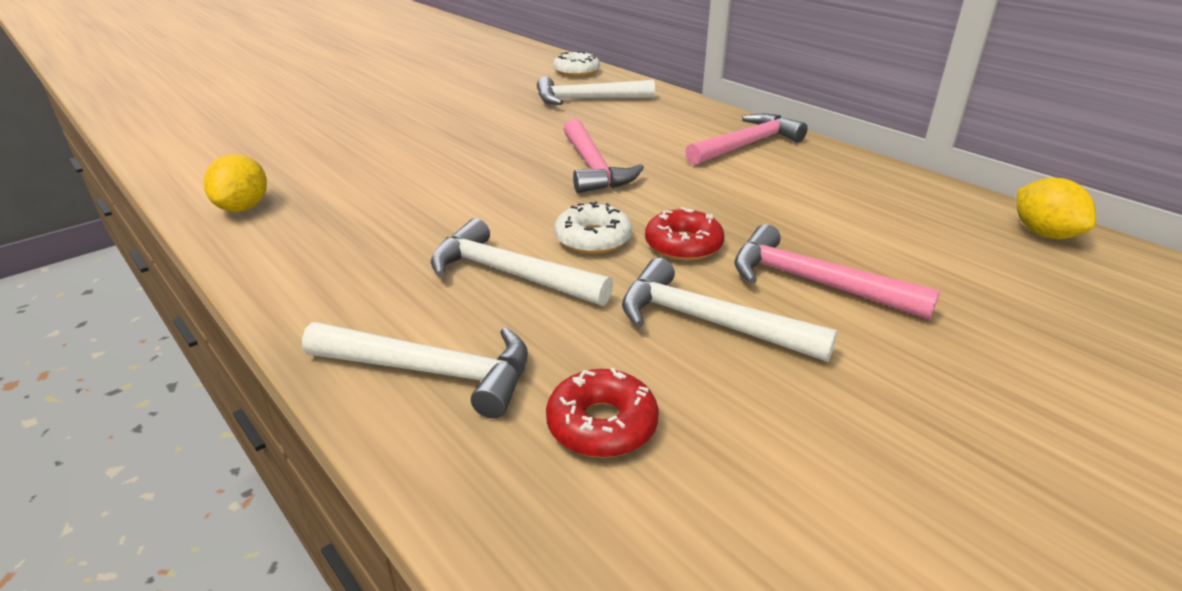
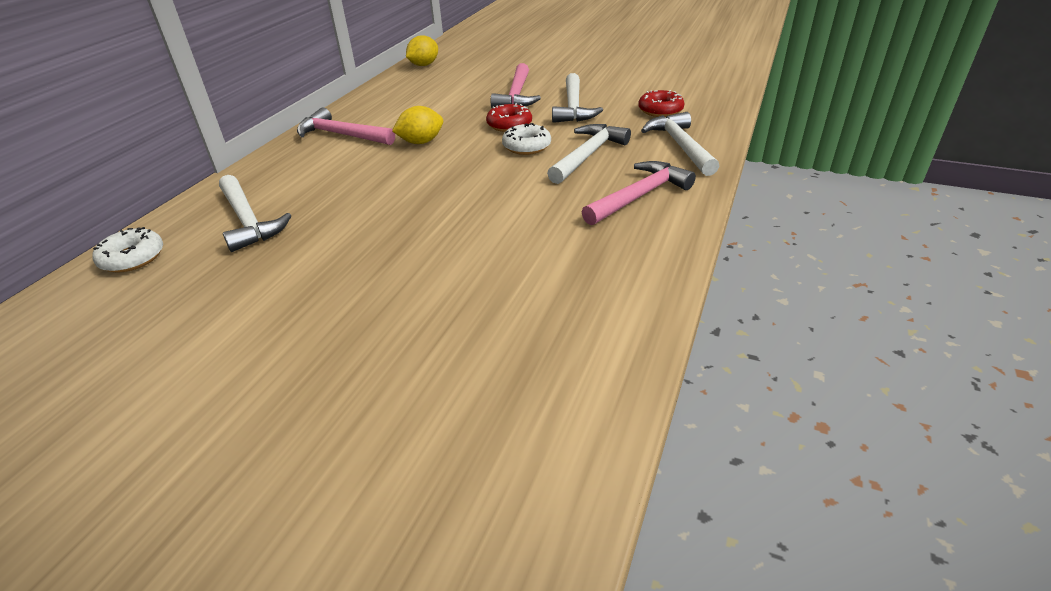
camera: 115 degrees left, 5 degrees up
yellow lemon [204,154,267,212] -> yellow lemon moved to [392,106,443,144]
white hammer [431,218,613,306] -> white hammer turned 150 degrees counterclockwise [547,124,631,184]
pink hammer [564,119,644,193] -> pink hammer moved to [582,161,696,225]

